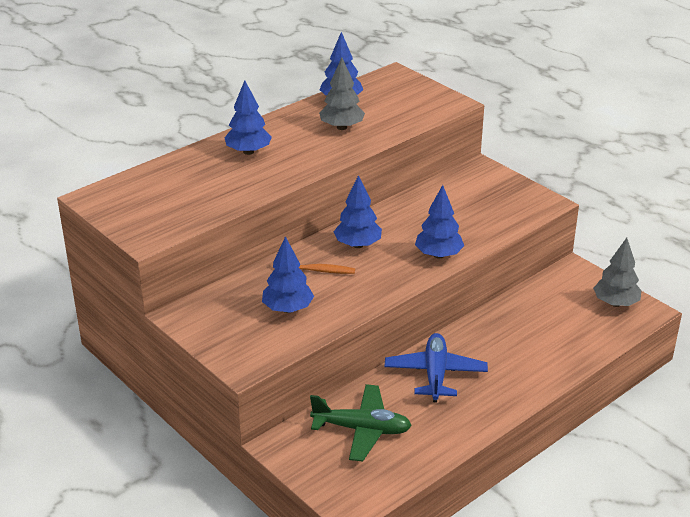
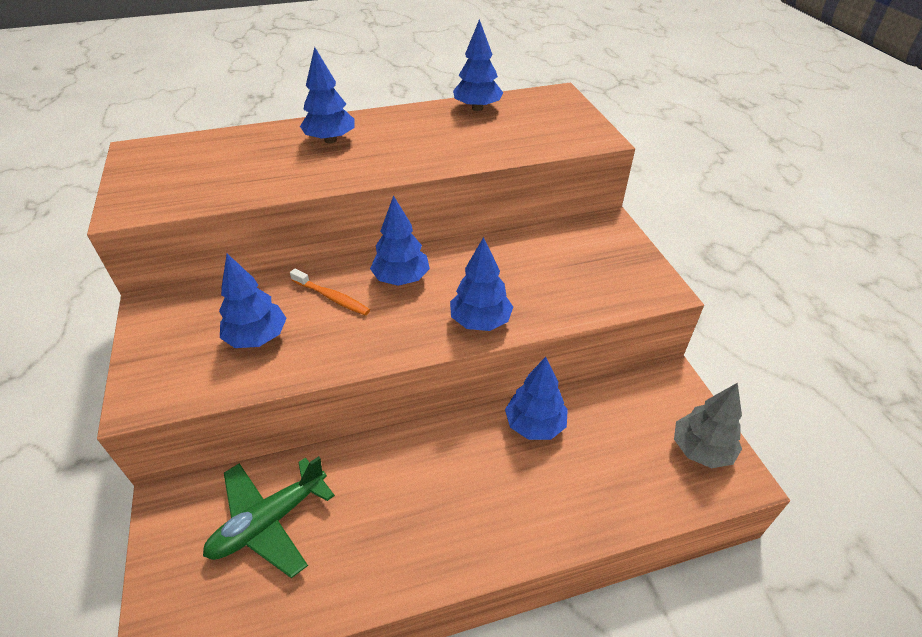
camera: 25 degrees right, 10 degrees up
green plane [310,384,412,462] -> green plane turned 105 degrees clockwise [203,456,335,578]
grey tree [319,58,365,130] -> none
blue plane [384,333,488,402] -> none
none -> blue tree [505,357,568,440]

